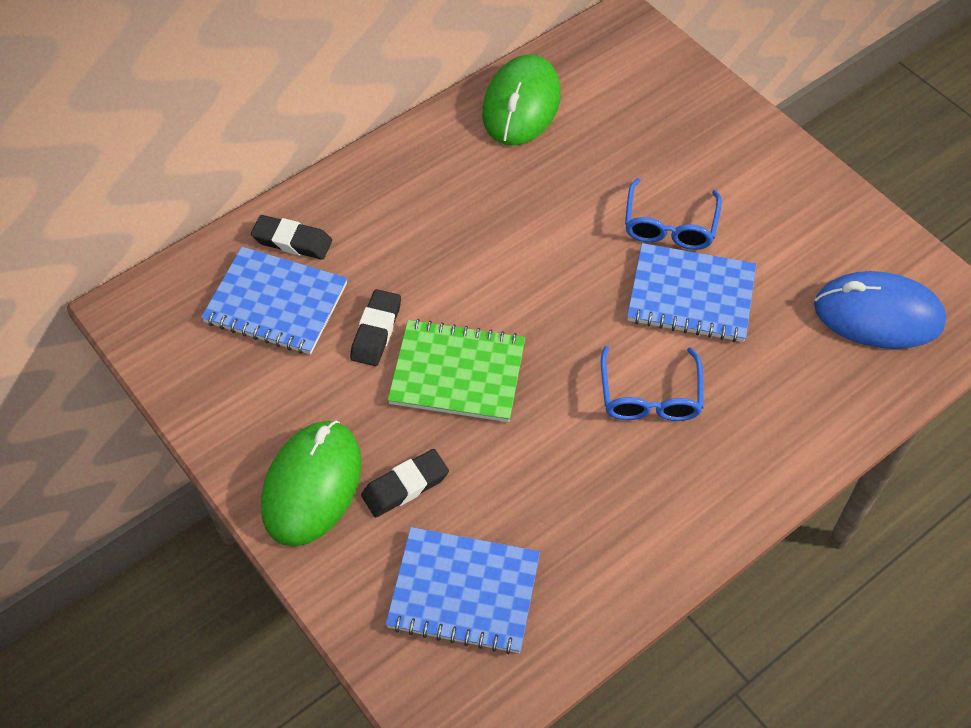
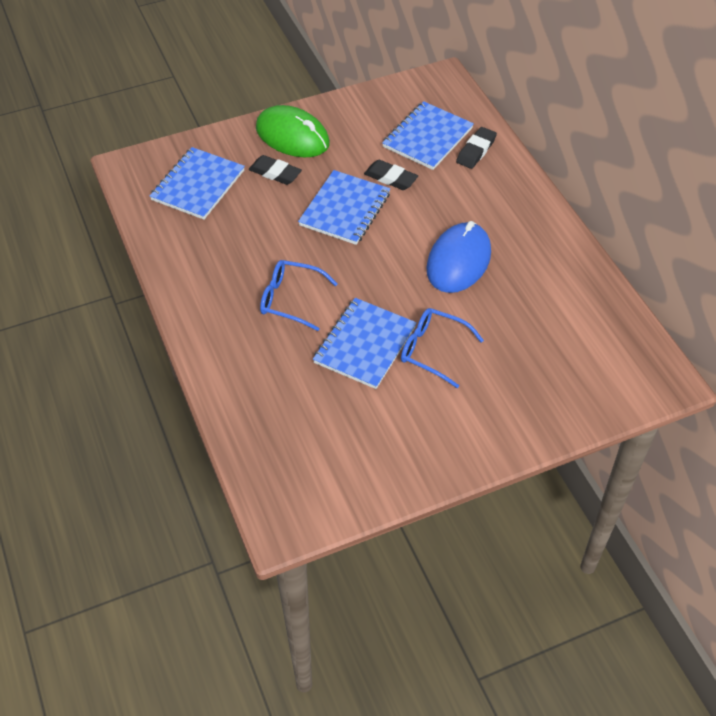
camera: 105 degrees right, 5 degrees down
black eraser [361,449,449,517] -> black eraser turned 45 degrees counterclockwise [249,155,302,185]
green notebook [388,319,525,422] -> blue notebook [298,170,390,245]
green mouse [482,54,561,146] -> none
blue mouse [814,271,946,349] -> blue mouse moved to [426,221,491,293]

